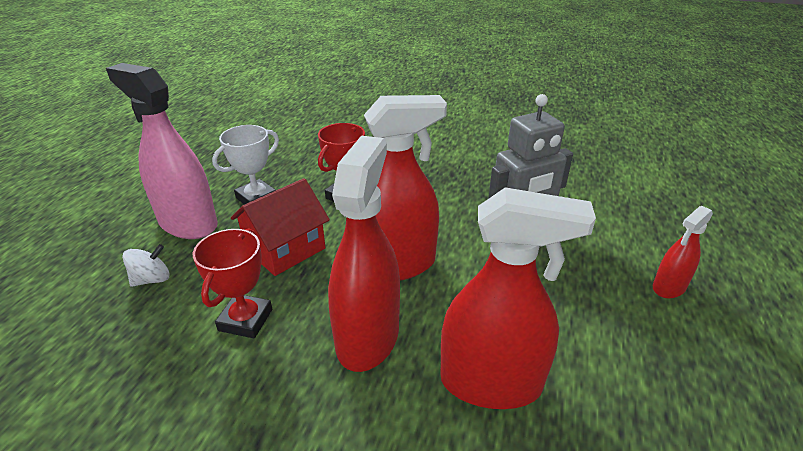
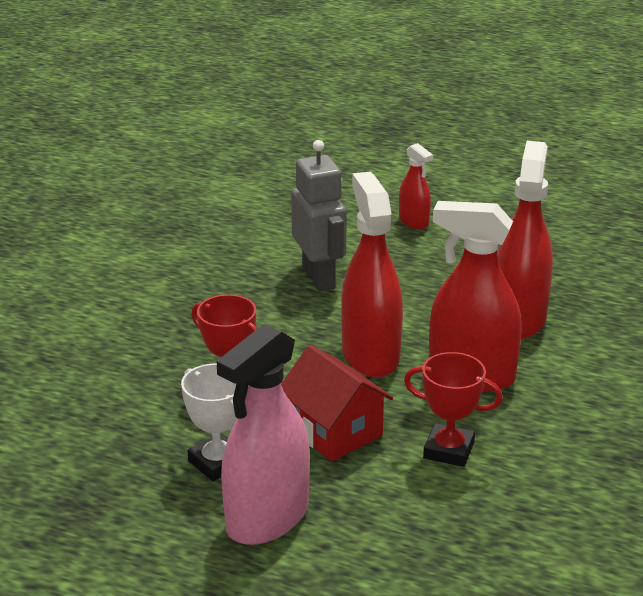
camera: 85 degrees left, 5 degrees down
white spinning top [122,244,169,287] -> none

